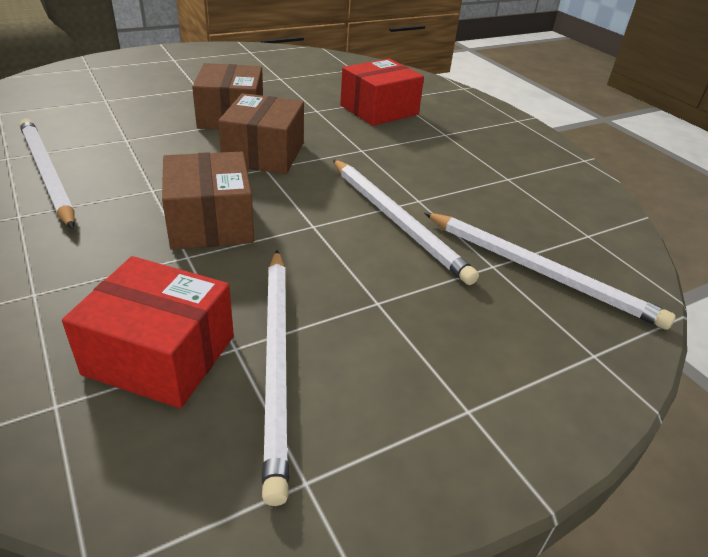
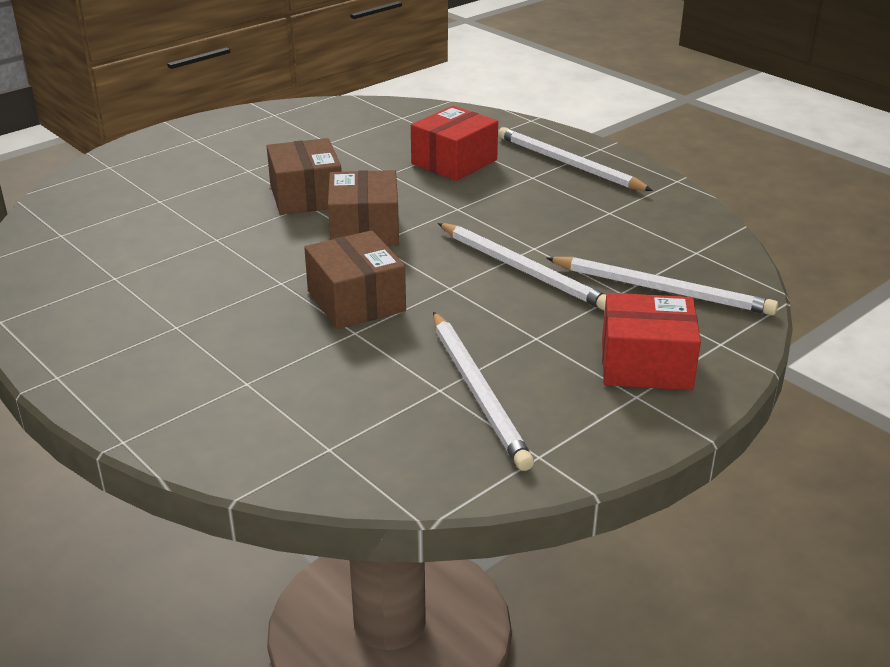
camera: 10 degrees left, 5 degrees down
white pencil [20,119,75,229] -> white pencil moved to [498,127,653,191]
red box [62,256,234,409] -> red box moved to [602,293,701,390]

